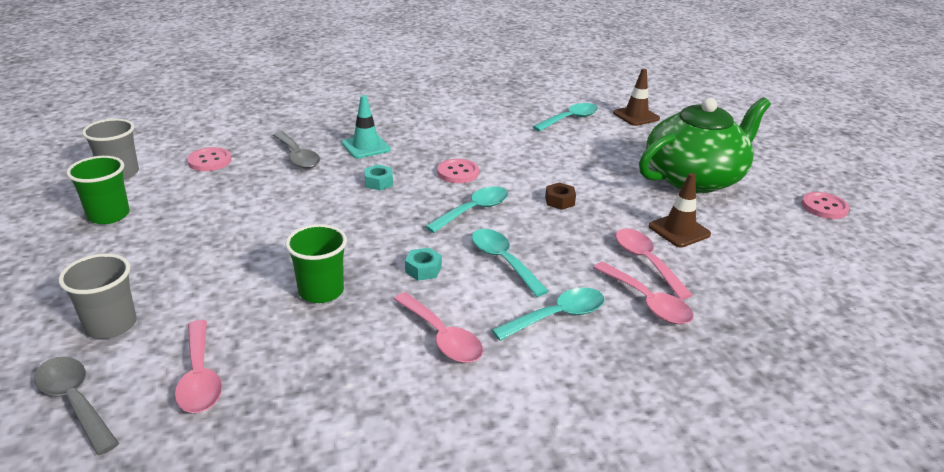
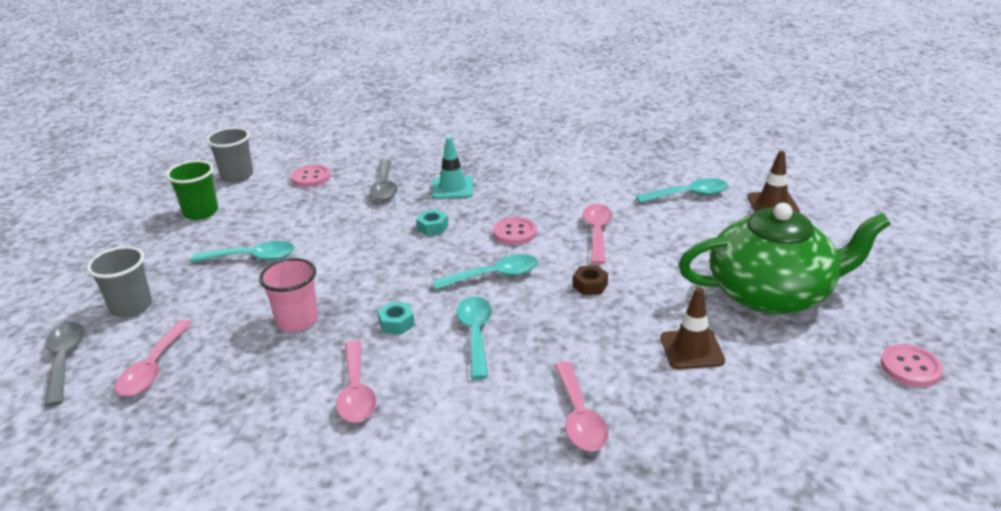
camera: 30 degrees right, 0 degrees up
green cup [285,224,347,303] -> pink cup [259,258,318,332]
turquoise spoon [492,288,605,341] -> turquoise spoon moved to [191,241,295,262]
pink spoon [616,229,693,300] -> pink spoon moved to [582,204,612,264]

